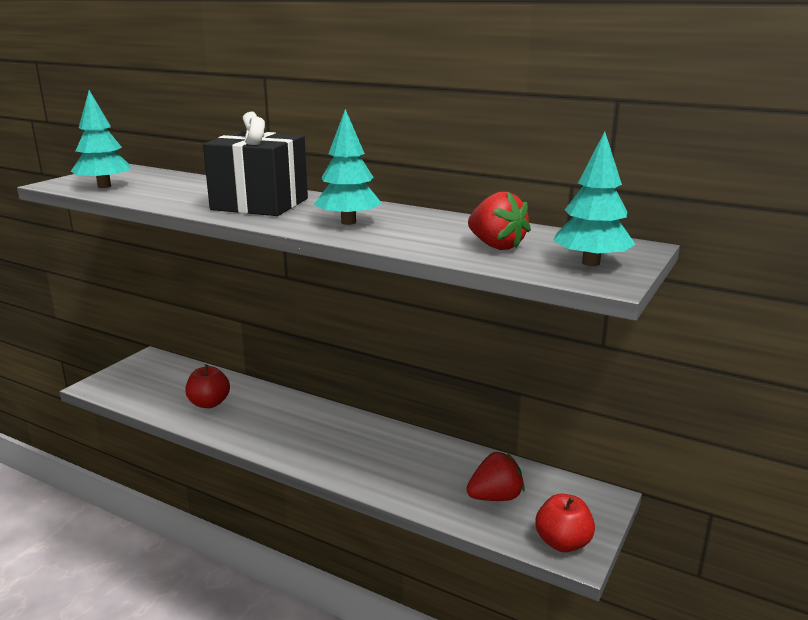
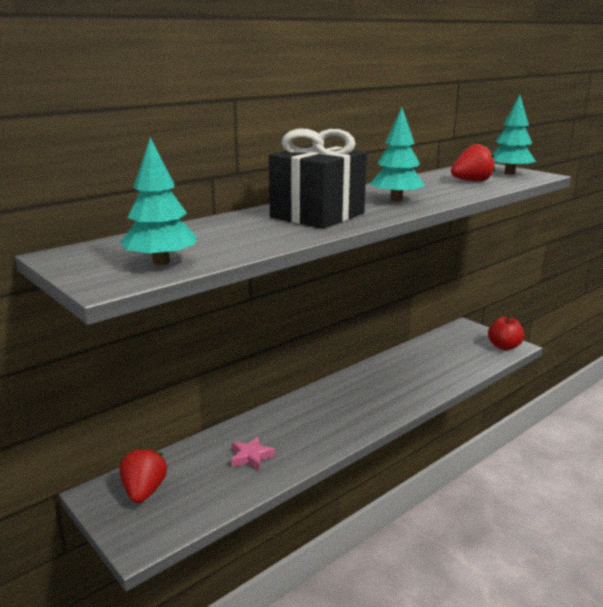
camera: 70 degrees left, 0 degrees up
red apple [185,365,230,408] -> pink star [231,436,275,471]
red strawberry [466,451,525,501] -> red strawberry moved to [119,446,167,503]

